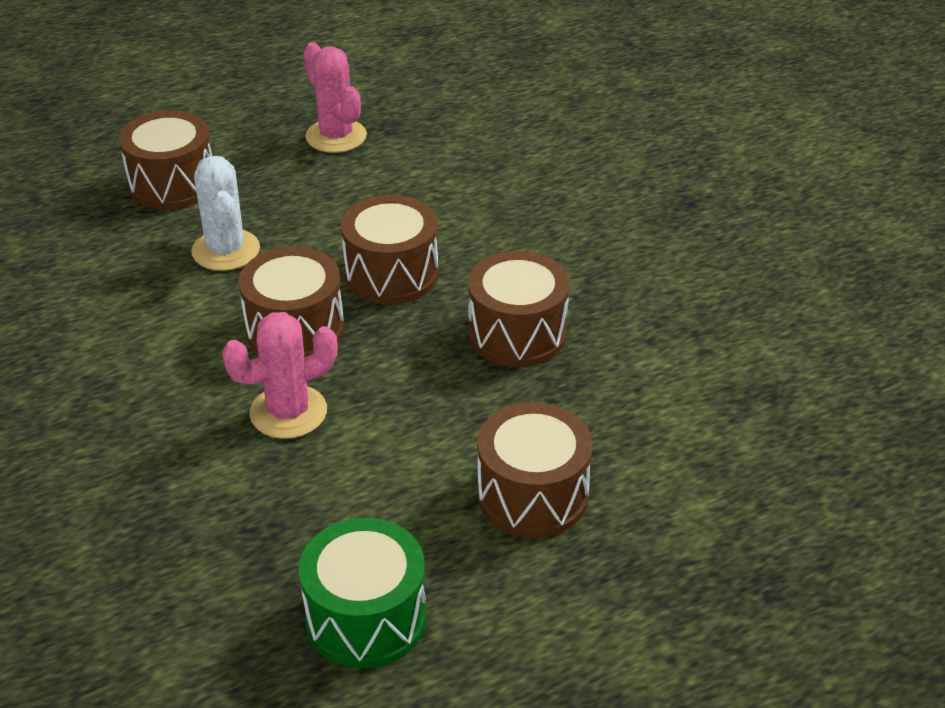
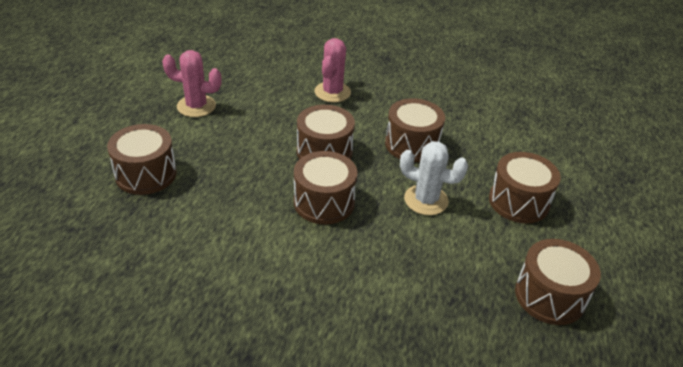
camera: 50 degrees left, 0 degrees up
white cactus [191,156,260,271] -> white cactus moved to [400,141,468,215]
pink cactus [222,312,338,439] -> pink cactus moved to [314,38,351,102]
green drum [299,518,427,668] -> brown drum [515,239,601,325]

